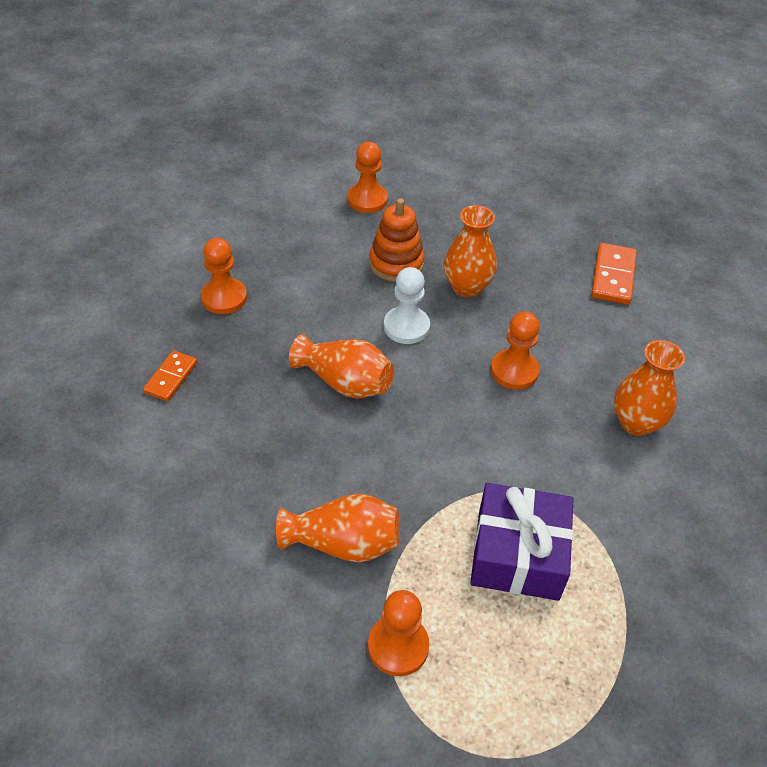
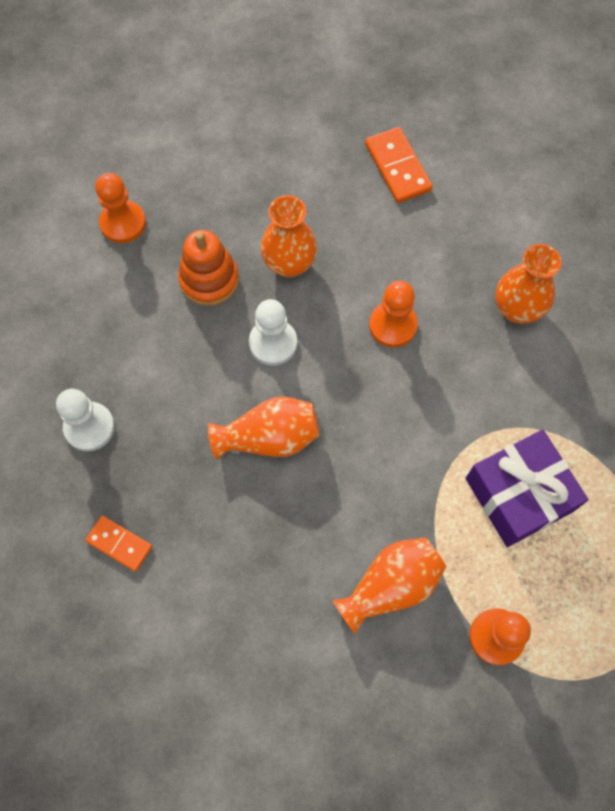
camera: 35 degrees left, 20 degrees up
orange domino [143,350,197,401] -> orange domino turned 45 degrees counterclockwise [85,516,152,572]
orange pawn [201,238,247,314] -> white pawn [56,389,115,451]

